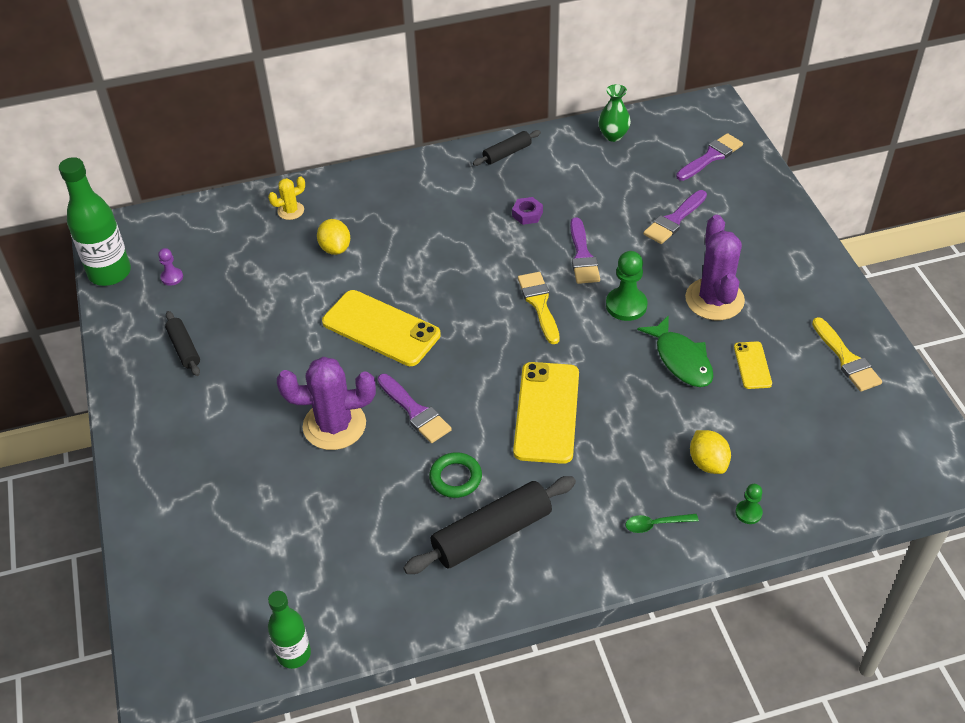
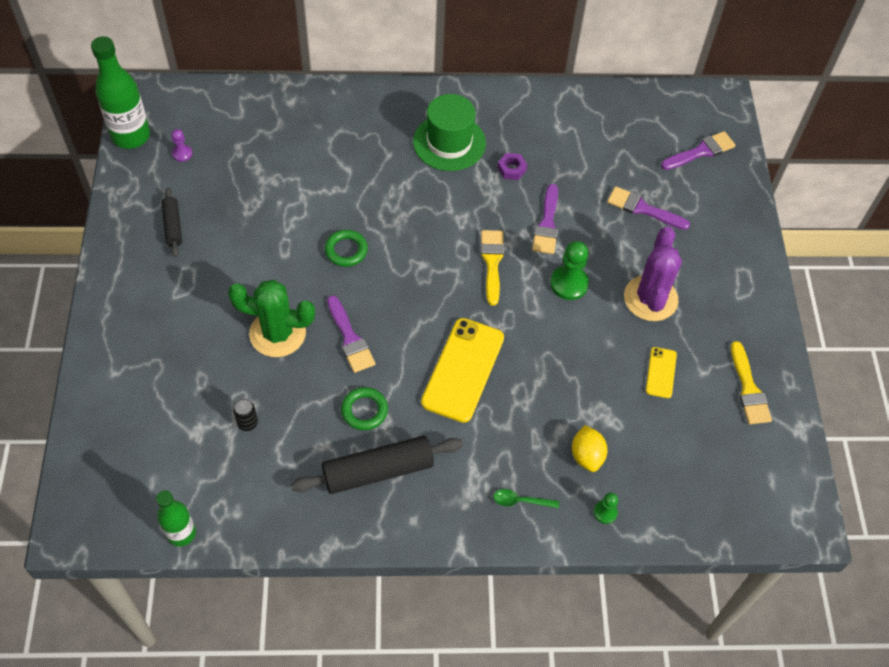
camera: 10 degrees right, 10 degrees up
yellow cactus [268,176,305,220] -> none
purple cactus [277,357,376,450] -> green cactus [228,280,315,357]
yellow lemon [317,219,350,255] -> none
yellow phone [322,290,441,366] -> green ring [325,230,368,267]
black rolling pin [473,130,541,166] -> none
green vase [598,84,631,142] -> none
green fish [637,315,714,387] -> none
purple brush [643,190,707,244] -> purple brush turned 60 degrees clockwise [607,186,690,230]
none -> black can [233,398,258,431]
none -> green hat [413,94,486,171]

